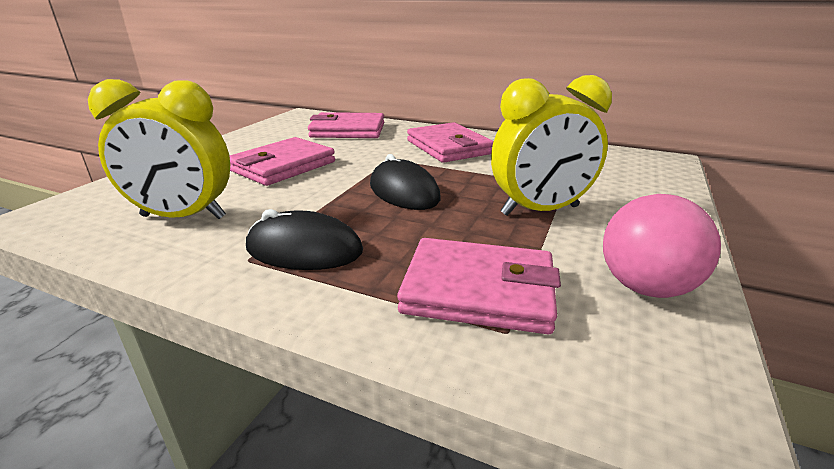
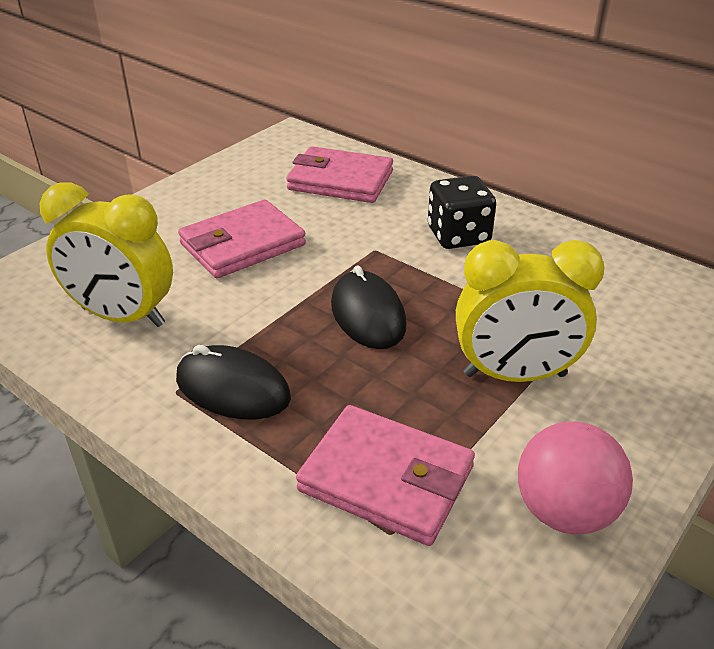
camera: 15 degrees right, 10 degrees up
pink wallet [407,122,494,163] -> black dice [428,176,496,249]

